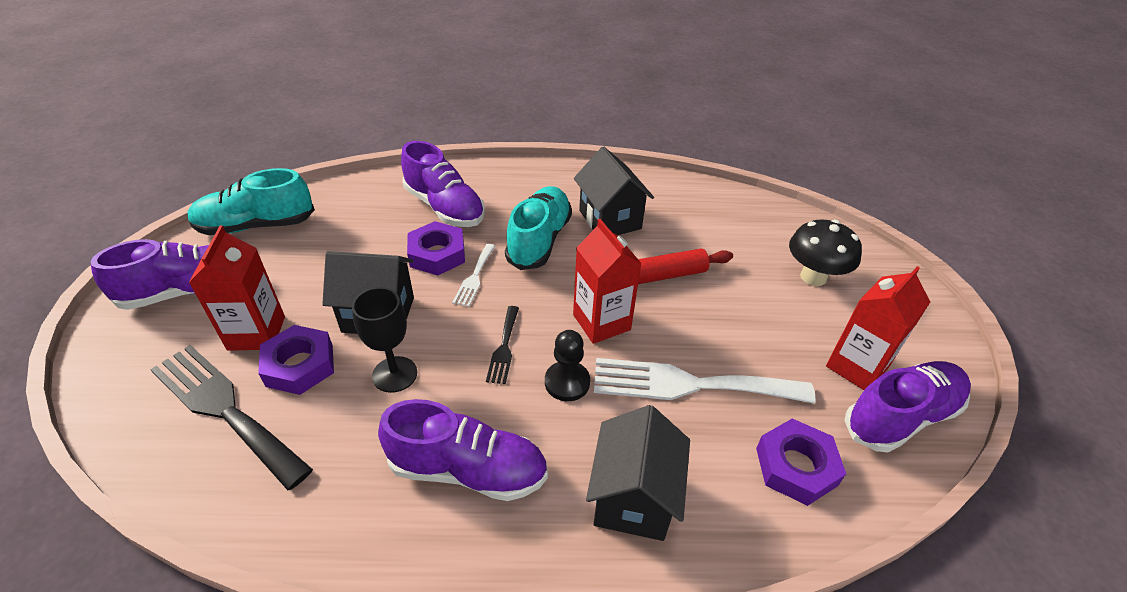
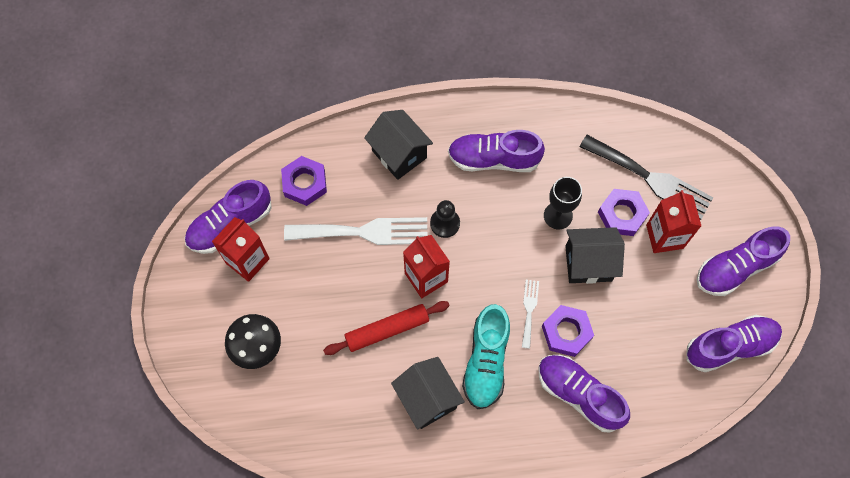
camera: 175 degrees right, 25 degrees up
turquoise shoe [187,168,315,235] -> purple shoe [686,315,782,372]
black fork [486,306,519,384] -> none
black house [586,405,690,541] -> black house turned 45 degrees counterclockwise [364,110,433,180]

